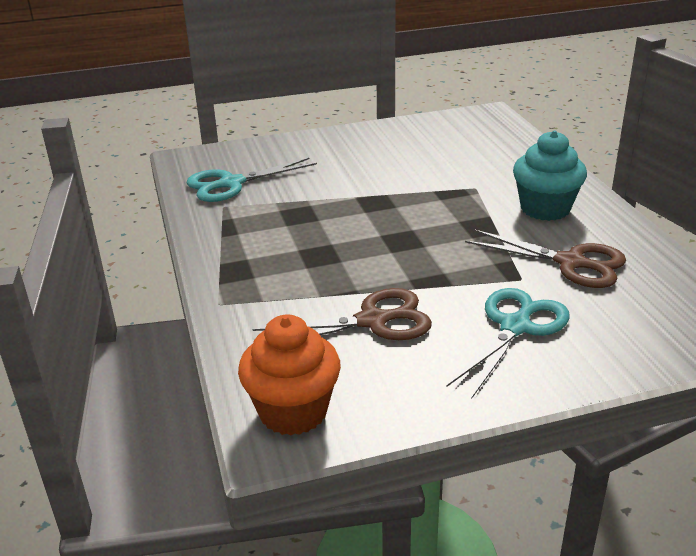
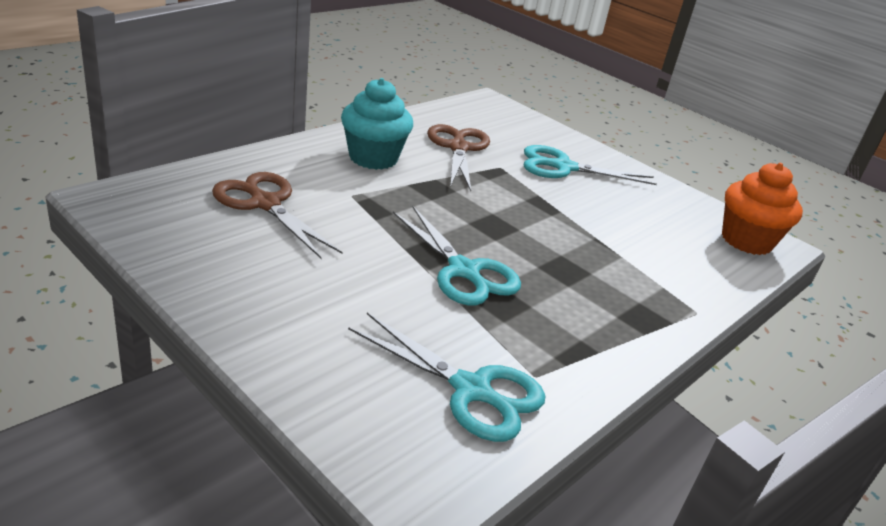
camera: 125 degrees left, 0 degrees up
brown scissors [253,288,432,340] -> brown scissors moved to [212,172,342,258]
none -> turquoise scissors [393,206,521,305]

